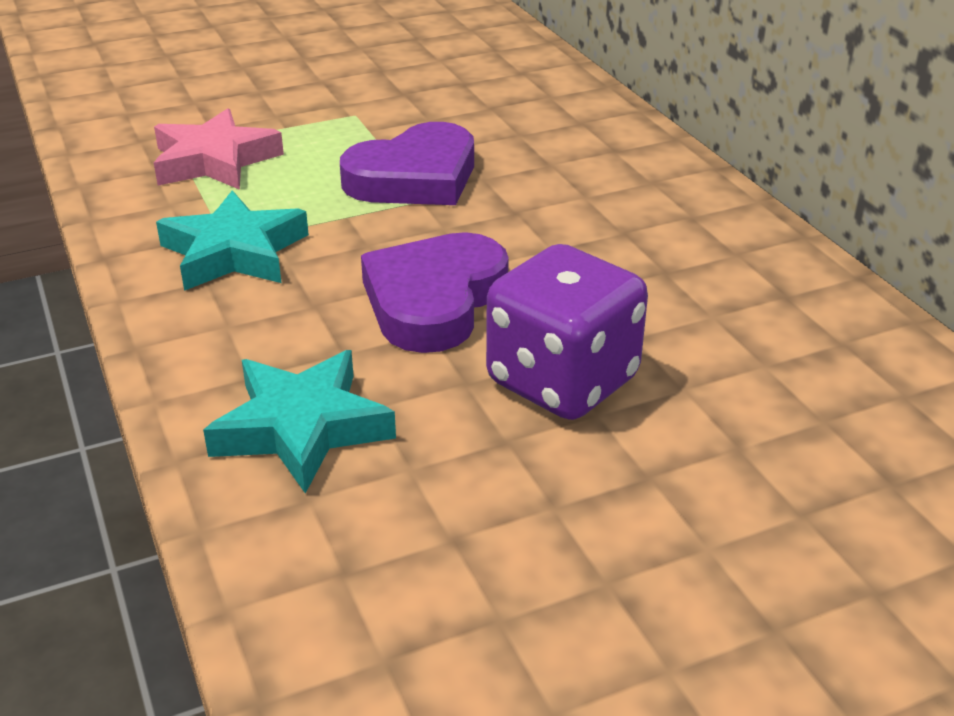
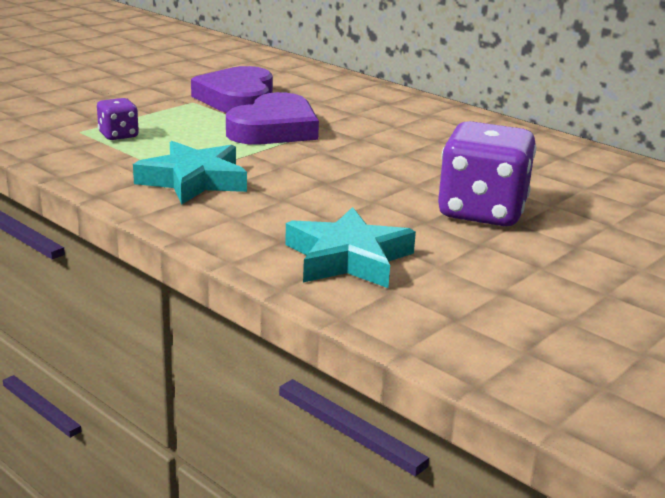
camera: 25 degrees left, 10 degrees down
pink star [154,108,284,190] -> purple dice [97,98,139,140]
purple heart [361,232,509,353] -> purple heart moved to [191,66,273,113]

